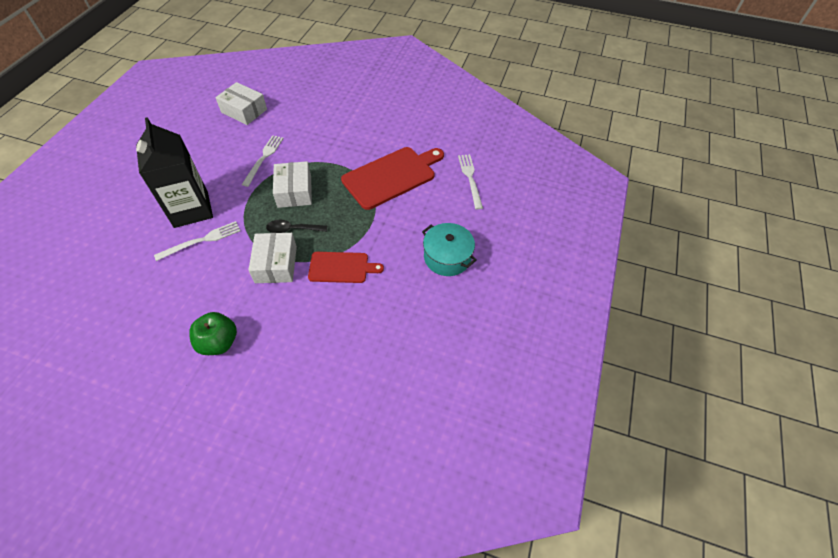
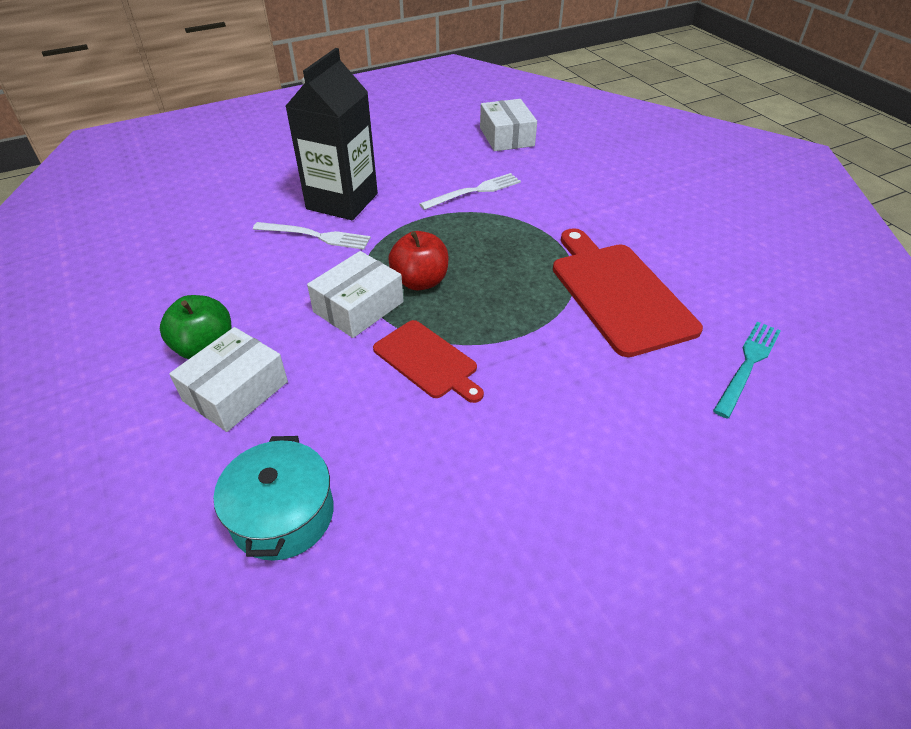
camera: 45 degrees right, 10 degrees down
black spoon [266,220,327,233] -> red apple [388,231,449,290]
white box [273,161,312,208] -> white box moved to [169,327,288,432]
red cutting board [341,147,444,210] -> red cutting board turned 120 degrees counterclockwise [553,228,703,357]
turquoise pot [422,223,477,276] -> turquoise pot moved to [214,436,334,561]
white fork [458,154,483,210] -> turquoise fork [713,321,781,419]

